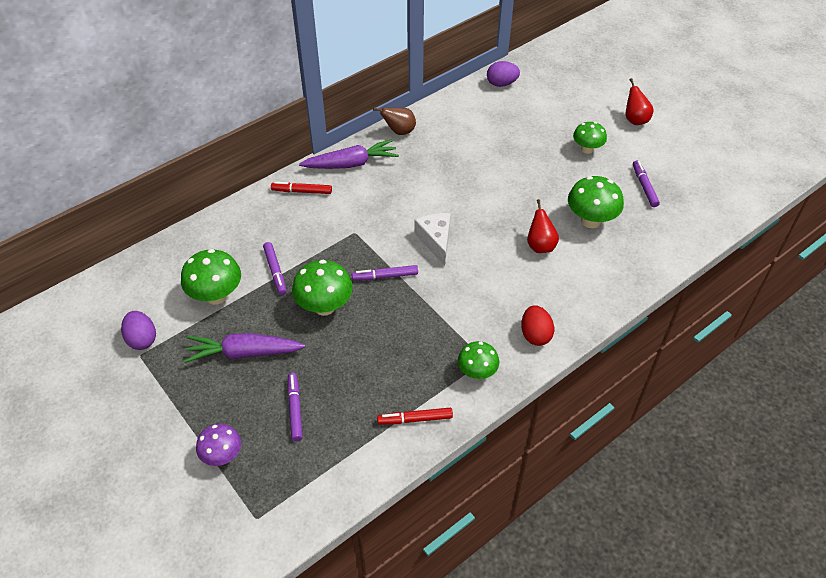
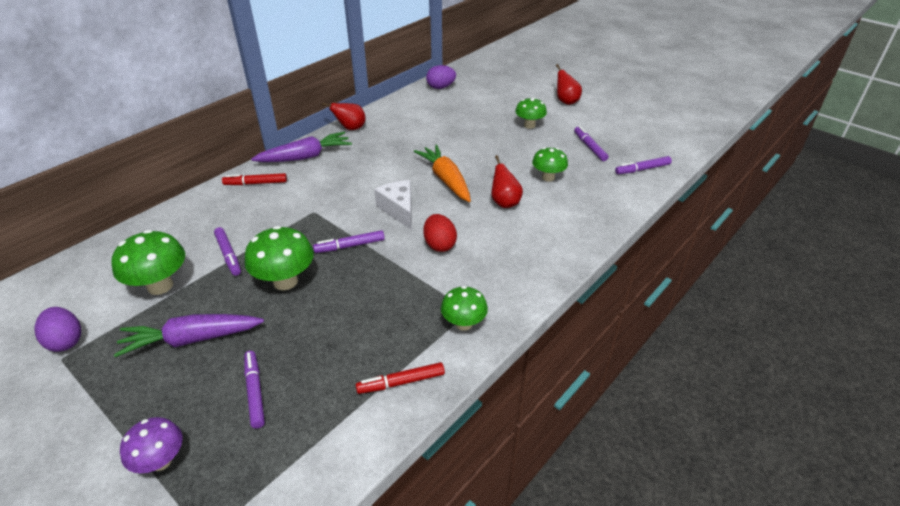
camera: 10 degrees left, 10 degrees down
brown pear [373,107,416,135] -> red pear [322,103,366,130]
red egg [521,305,554,346] -> red egg moved to [423,214,457,252]
green mushroom [568,176,624,228] -> green mushroom [532,147,568,182], size x0.65
none -> orange carrot [413,144,471,202]
none -> purple marker [615,156,672,174]

